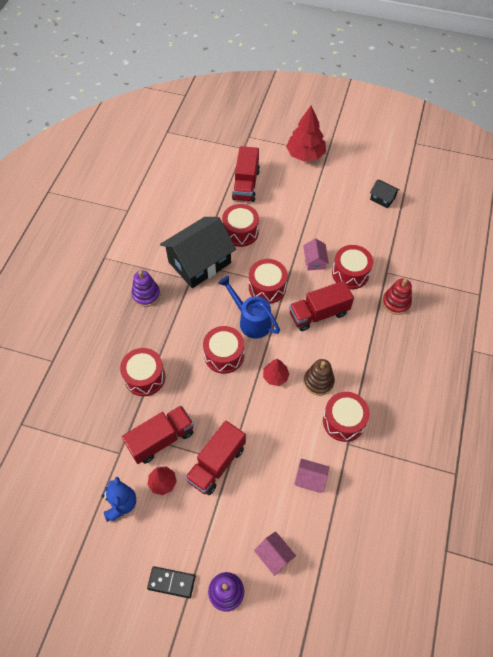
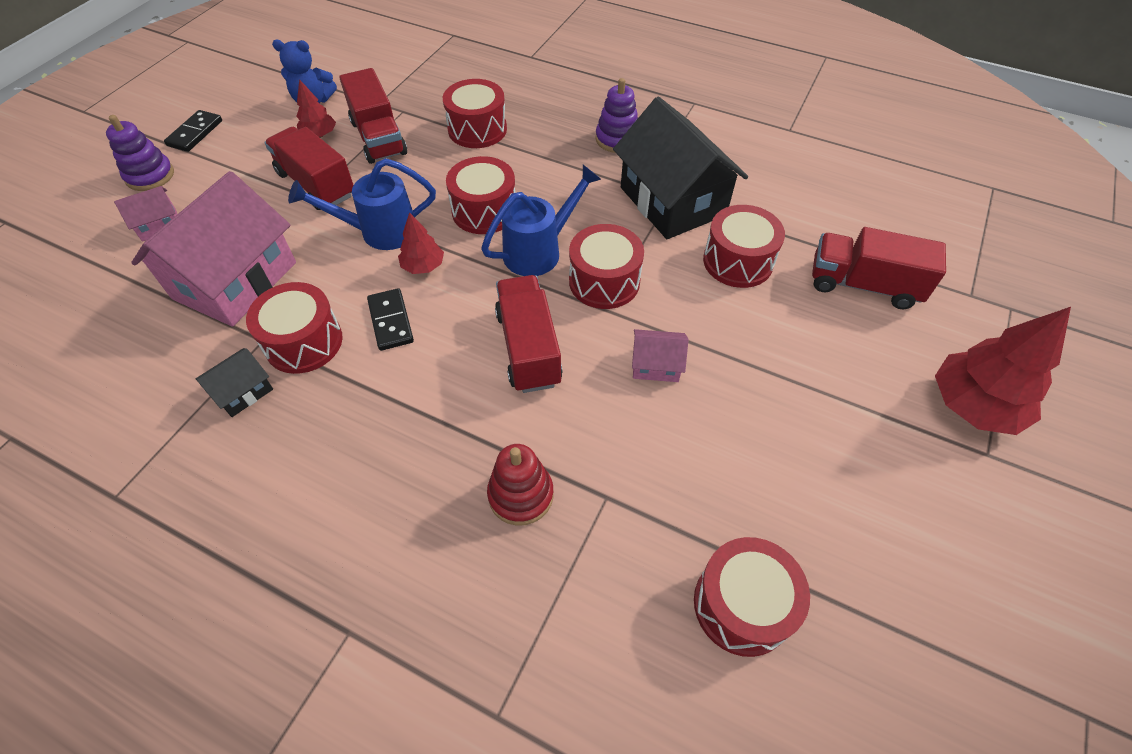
camera: 100 degrees right, 5 degrees down
pink house [294,459,329,493] -> pink house [131,171,296,327], size x2.28
brown stacking toy [304,359,335,396] -> black domino [367,288,414,351]
red drum [332,245,373,289] -> red drum moved to [694,537,810,657]
black house [370,180,400,208] -> black house moved to [196,348,273,417]
none -> blue watering can [288,158,436,250]

